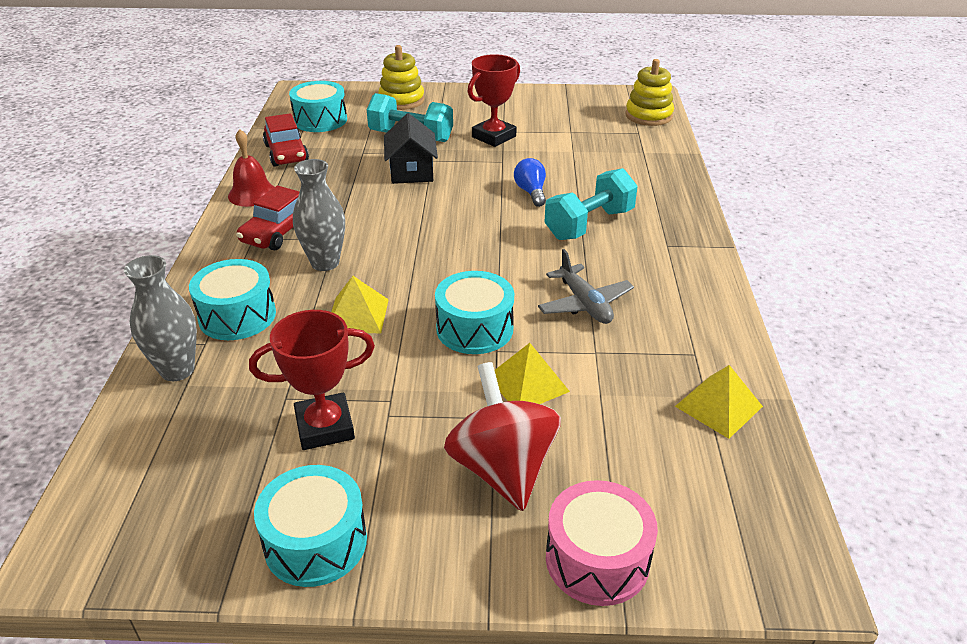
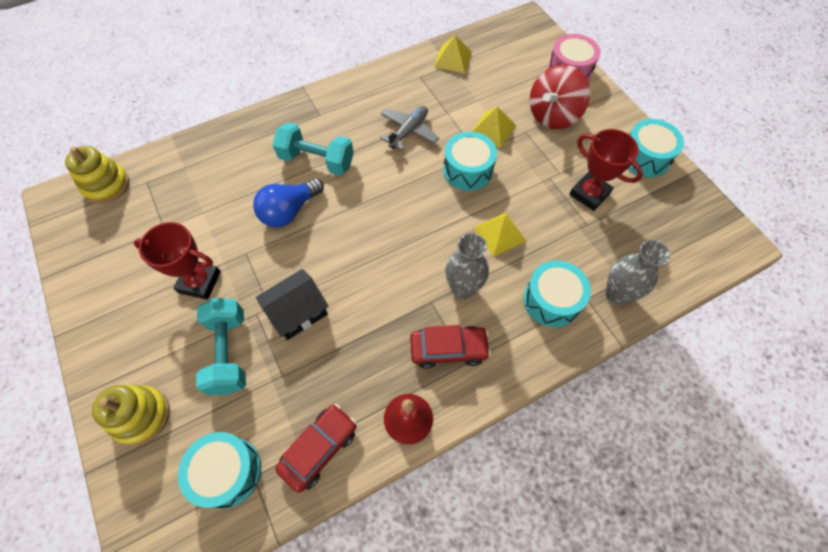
camera: 120 degrees left, 25 degrees up
blue light bulb [514,158,546,207] -> blue light bulb [253,178,324,227], size x1.53

